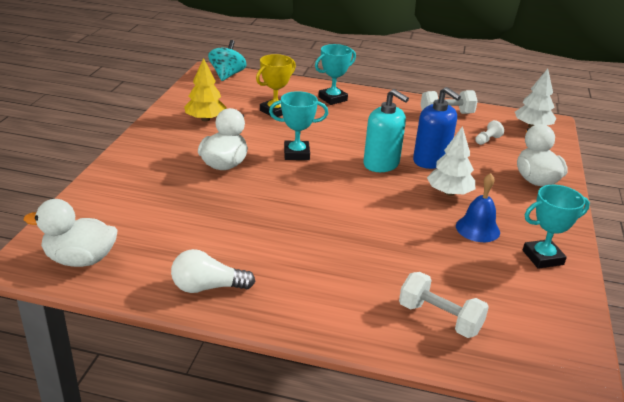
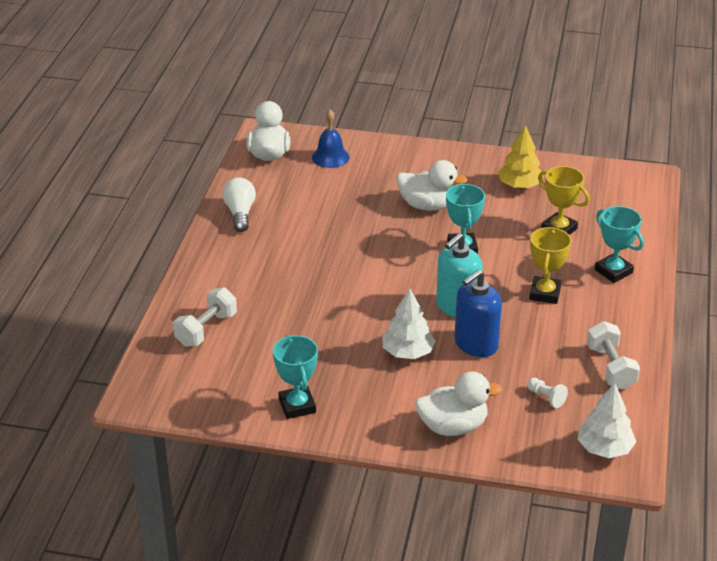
camera: 90 degrees right, 5 degrees up
turquoise spinning top [208,40,247,81] -> none
blue bell [456,173,500,242] -> blue bell moved to [312,109,350,168]
none -> yellow trophy [529,227,571,304]

